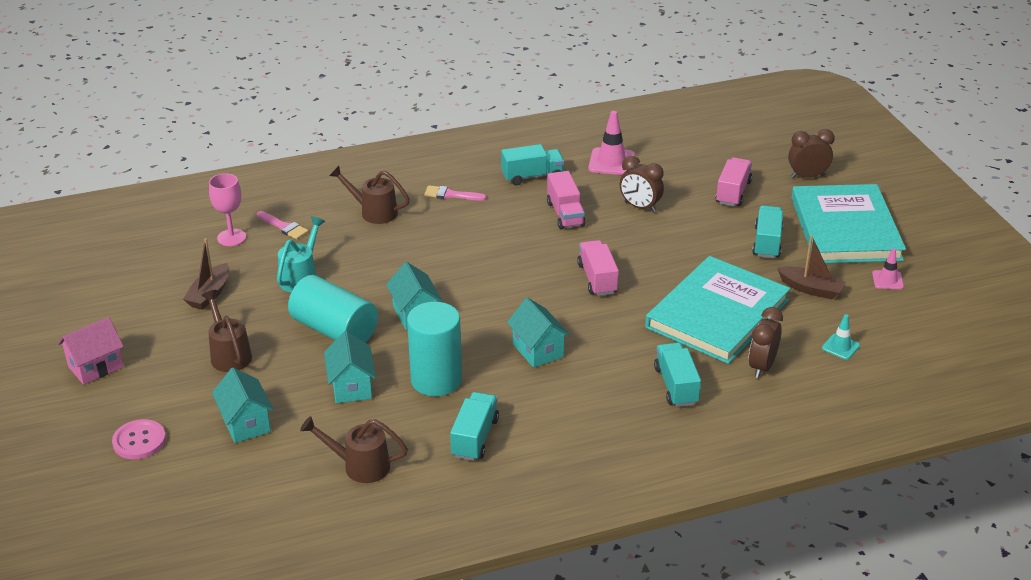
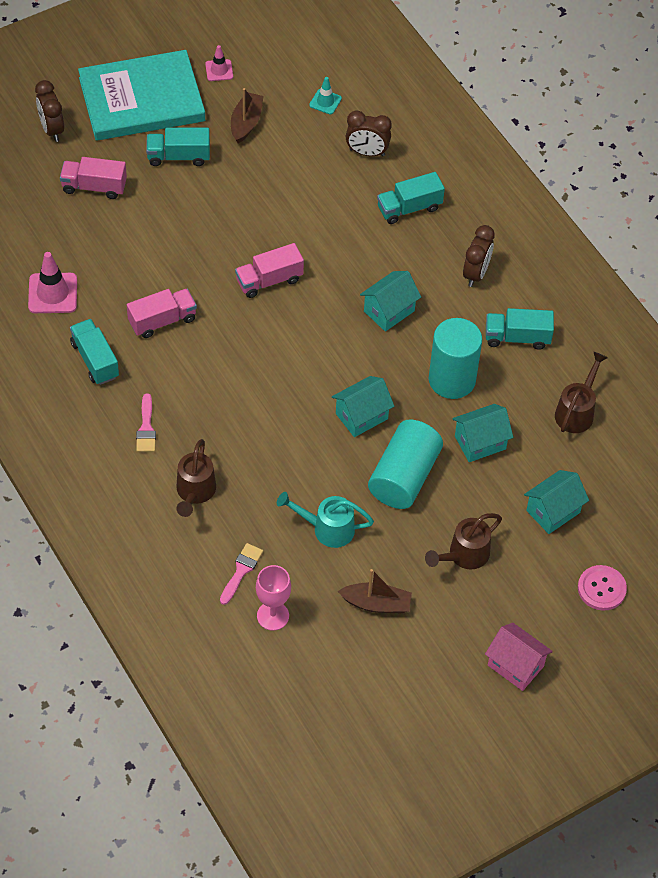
camera: 105 degrees left, 20 degrees up
brown watering can [300,416,408,483] -> brown watering can turned 150 degrees counterclockwise [555,352,608,433]
brown clock [620,156,664,213] -> brown clock moved to [463,225,495,287]
turquoise book [645,256,791,364] -> none

